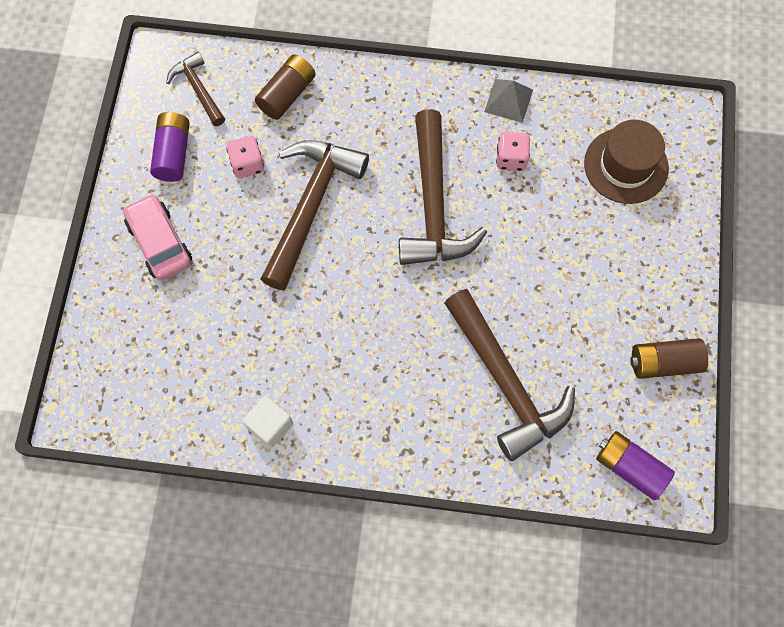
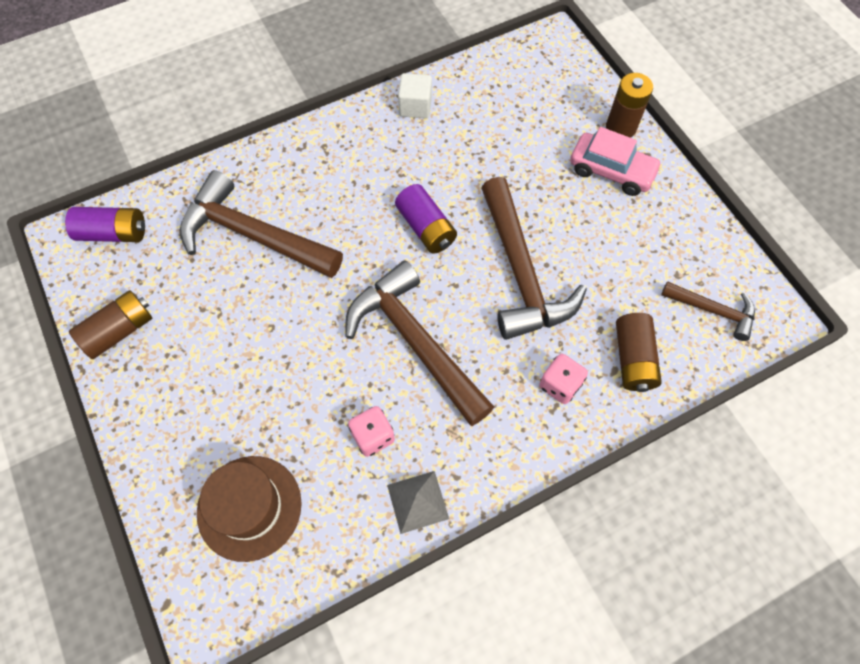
camera: 145 degrees right, 5 degrees down
purple battery [150,112,190,182] -> purple battery moved to [395,184,457,254]
pink dice [226,136,264,178] -> pink dice moved to [539,354,588,404]
none -> brown battery [606,73,653,138]

